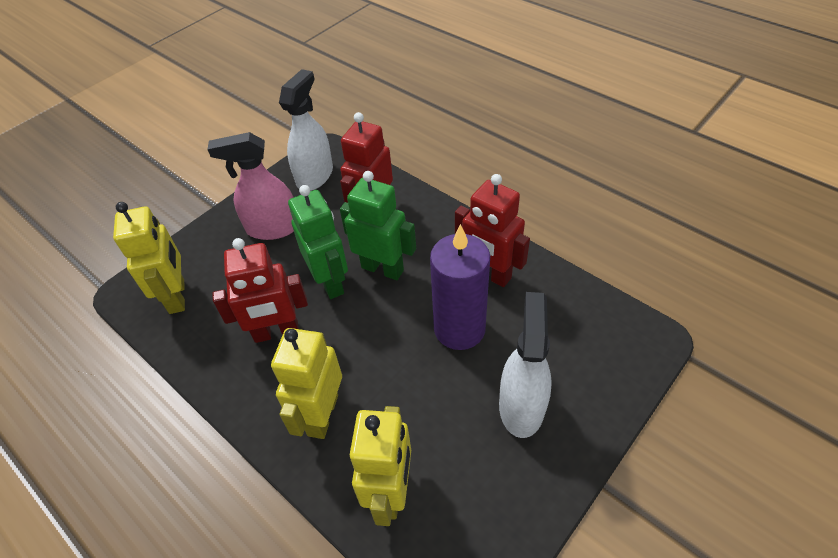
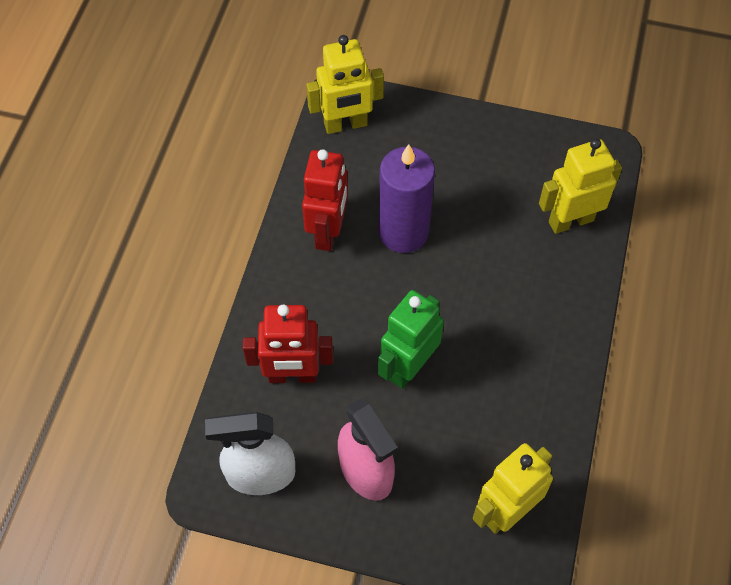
camera: 120 degrees left, 10 degrees up
red robot [213,238,308,343] -> none
yellow robot [271,328,342,439] -> yellow robot moved to [306,35,384,134]
green robot [340,171,416,280] -> none
white spray bottle [499,292,552,438] -> none

